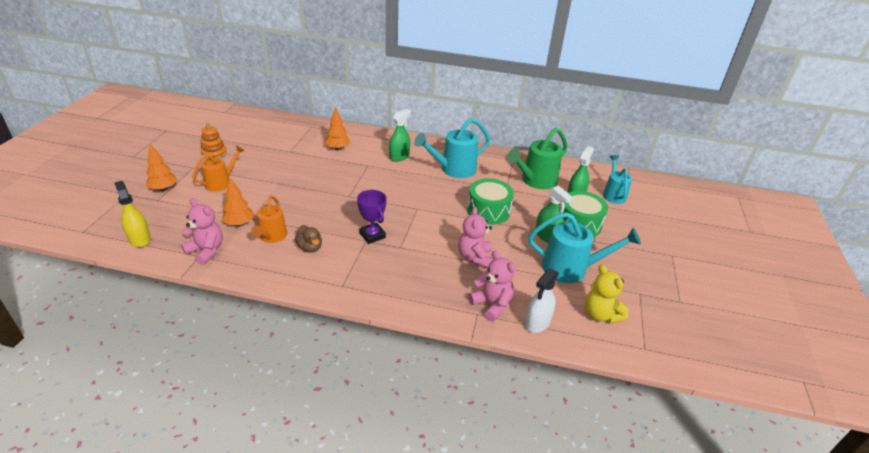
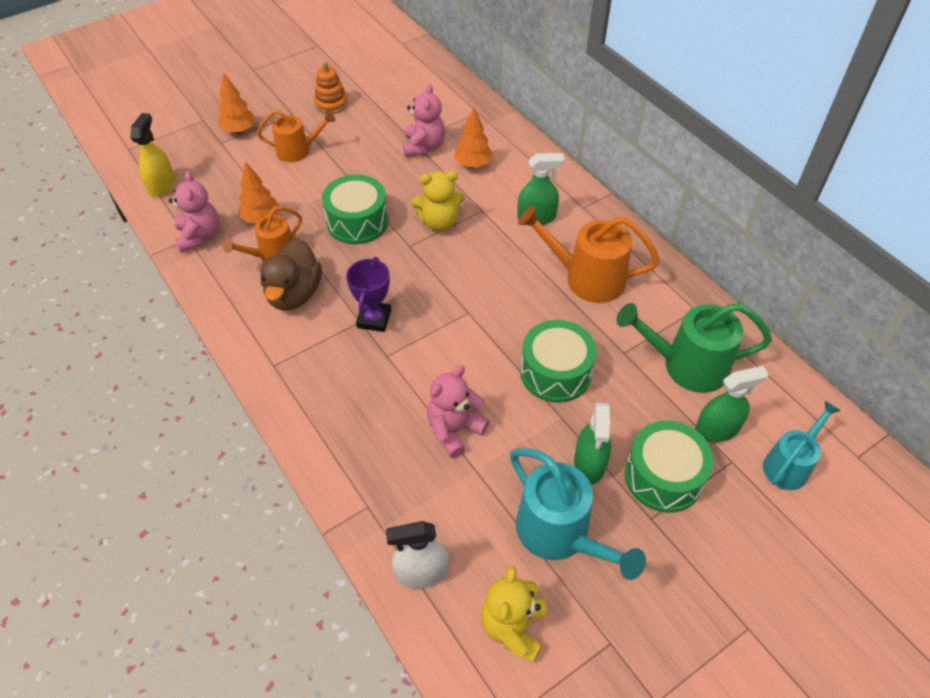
camera: 45 degrees right, 15 degrees up
brown duck [295,225,322,253] -> brown duck [260,238,322,310], size x1.69
turquoise watering can [414,118,490,178] -> orange watering can [518,206,660,303]
pink teddy bear [468,250,516,321] -> pink teddy bear moved to [403,84,445,157]
none -> green drum [322,174,388,244]
none -> yellow teddy bear [411,171,464,232]

